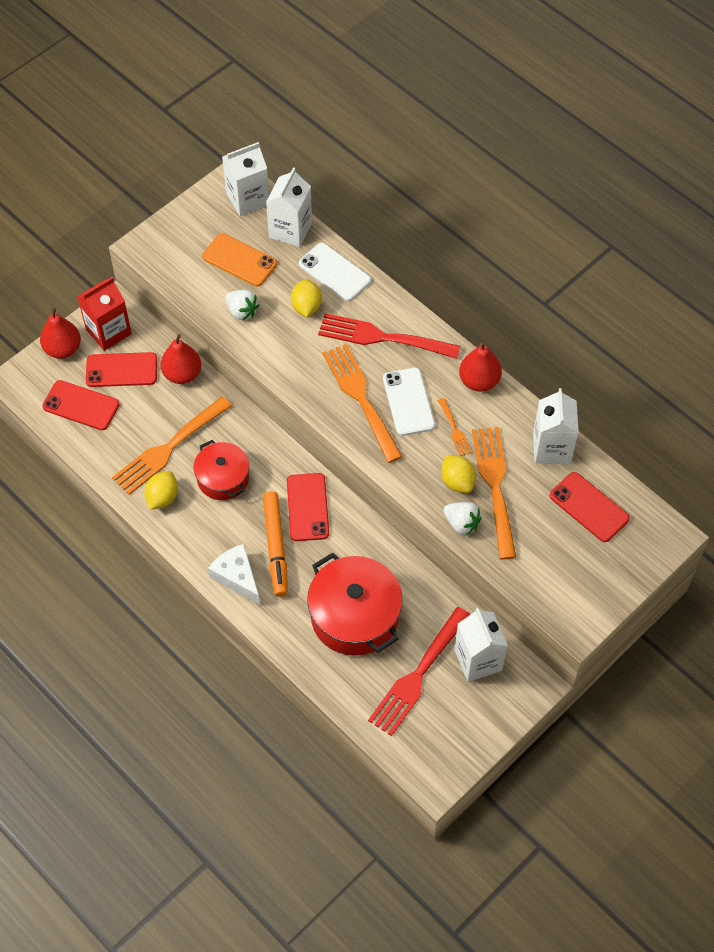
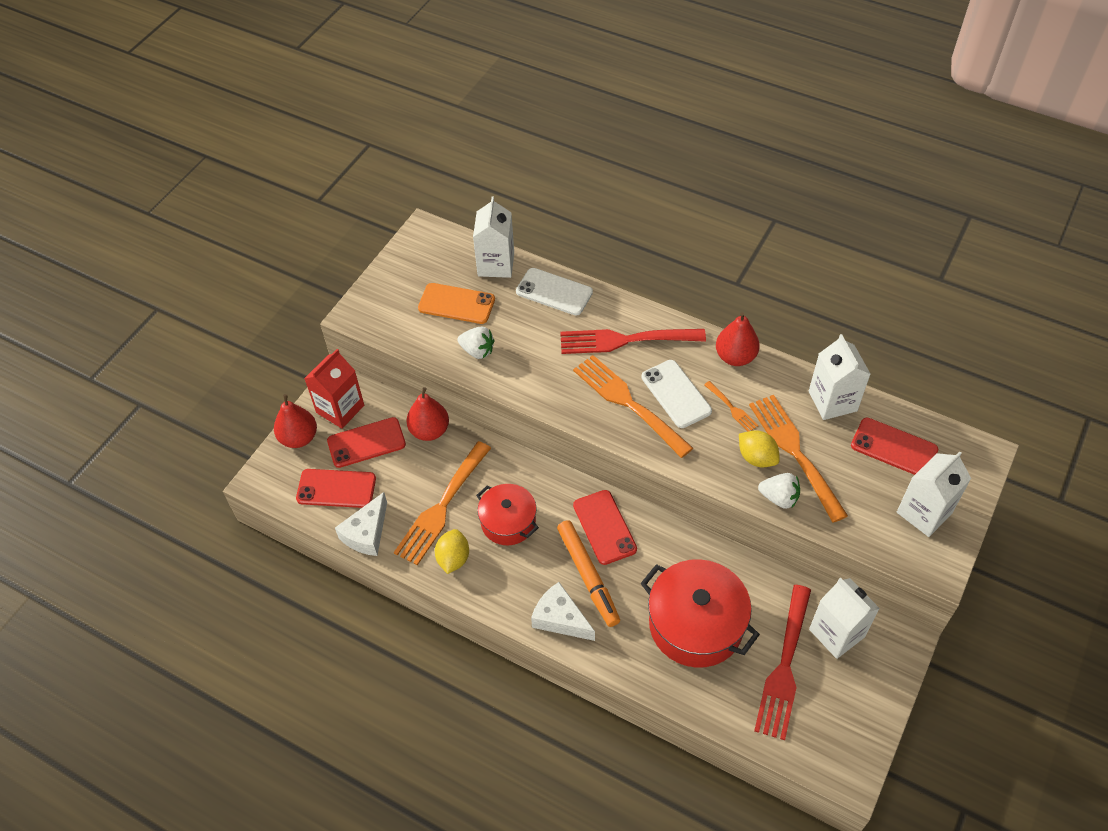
camera: 15 degrees left, 5 degrees down
white carton [222,142,269,216] -> white carton moved to [897,452,971,537]
yellow lemon [291,279,322,317] -> none
none -> white cheese [335,492,387,556]

